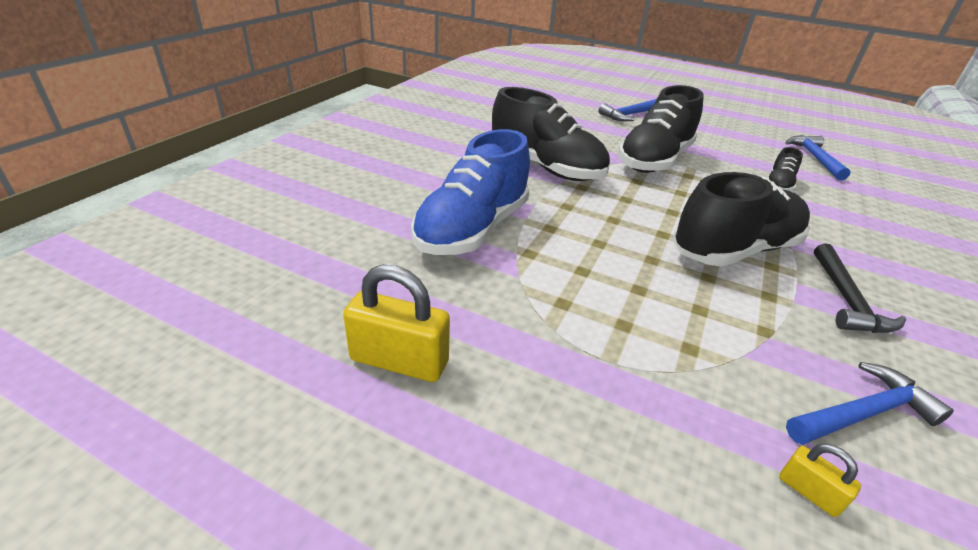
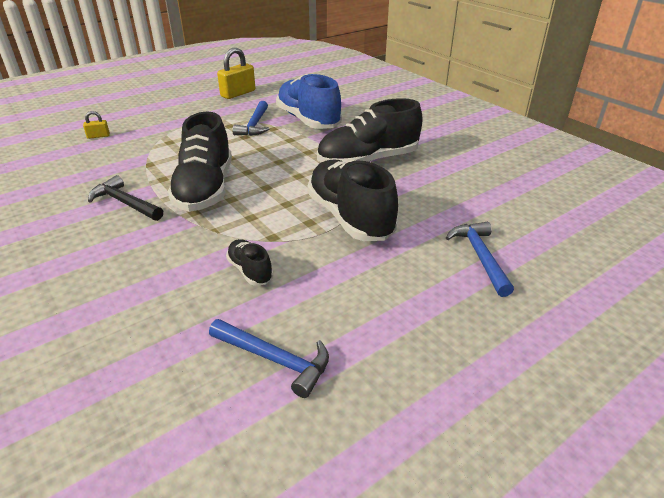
camera: 120 degrees right, 0 degrees up
blue hammer [786,362,954,445] -> blue hammer moved to [232,101,269,136]

